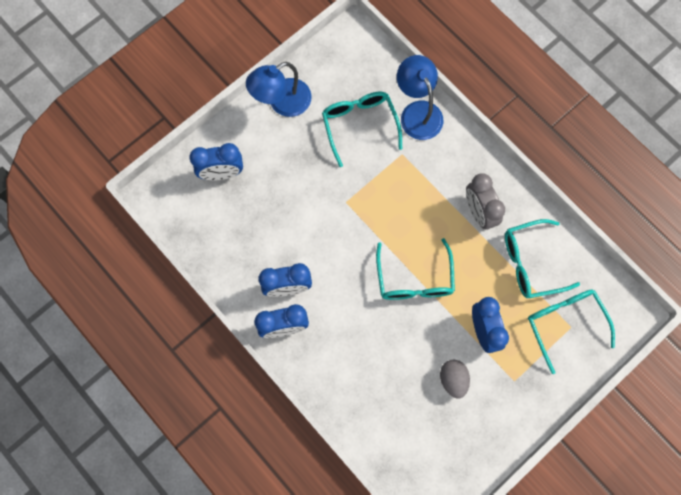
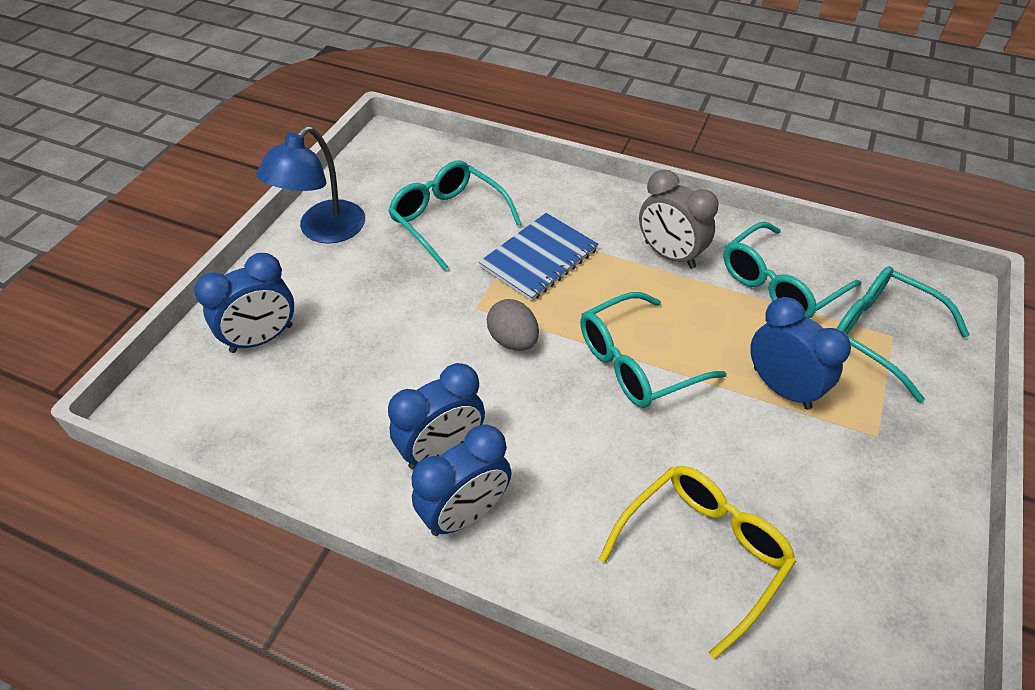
camera: 25 degrees left, 25 degrees down
turquoise glasses [376,238,455,300] -> turquoise glasses turned 90 degrees clockwise [580,292,727,408]
blue lamp [397,55,443,140] -> none
grey egg [440,360,470,399] -> grey egg moved to [487,299,539,351]
none -> blue notebook [479,213,599,301]
none -> yellow glasses [599,466,796,659]

